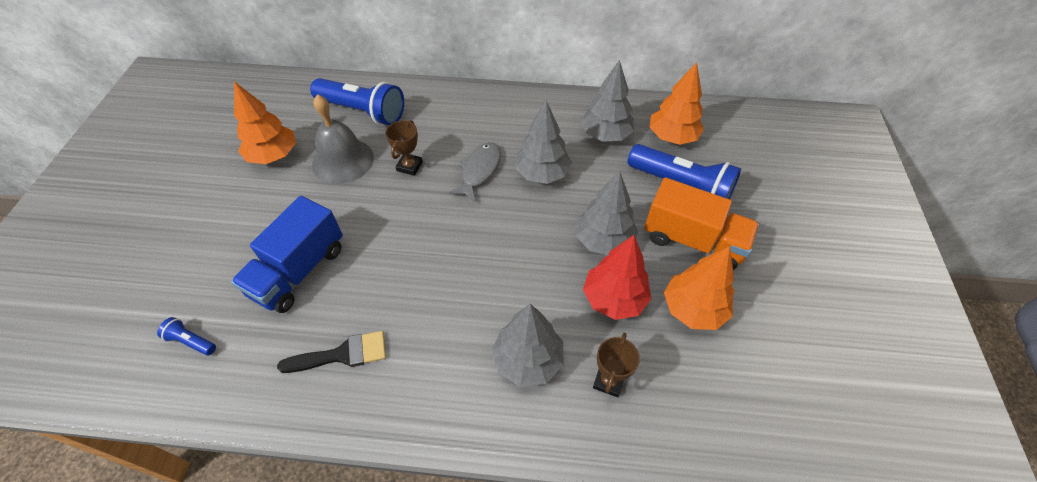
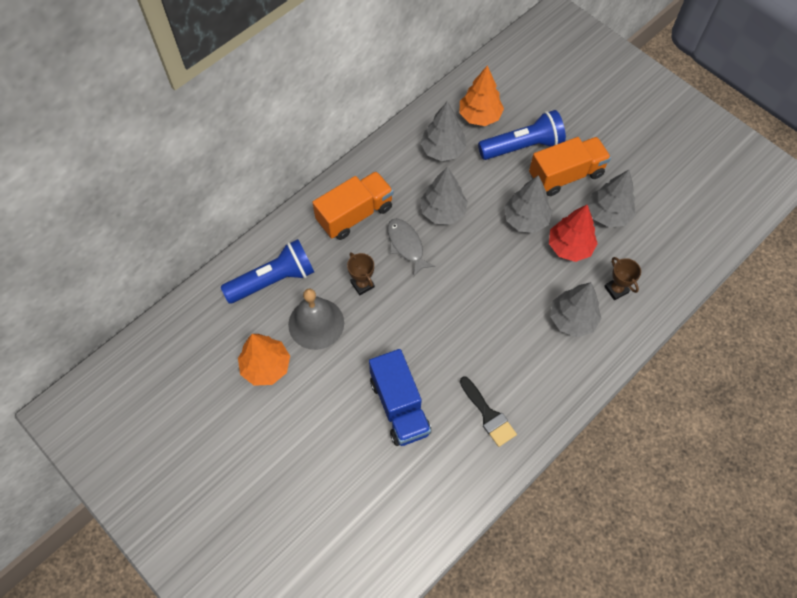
camera: 50 degrees left, 10 degrees up
blue flashlight [157,317,216,356] -> none
black brush [277,331,386,373] -> black brush turned 120 degrees clockwise [460,376,517,447]
orange tree [664,246,735,330] -> grey tree [588,170,635,228]
none -> orange truck [312,171,393,240]

